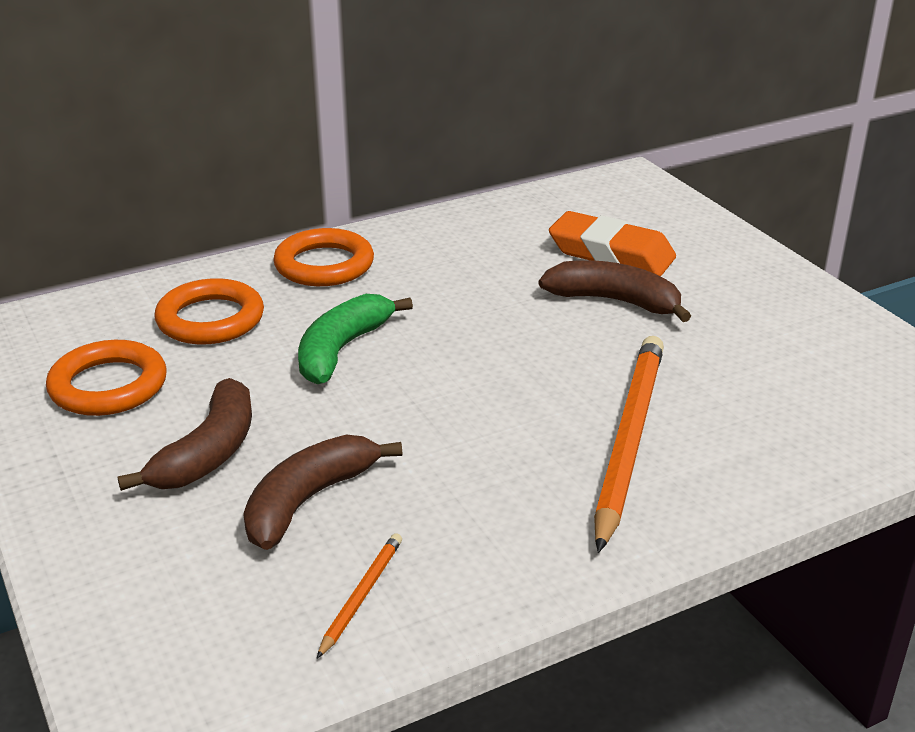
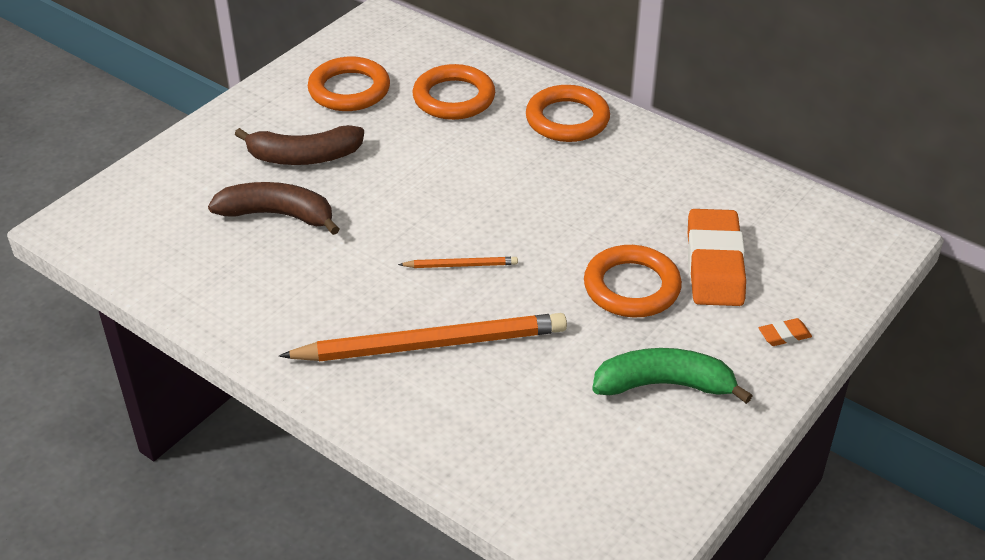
camera: 65 degrees right, 10 degrees up
green banana [298,294,413,384] -> green banana moved to [592,348,752,404]
orange pencil [317,533,402,659] -> orange pencil moved to [398,257,518,268]
brown banana [539,260,691,322] -> orange ring [584,245,682,318]
none -> orange eraser [759,318,812,346]

